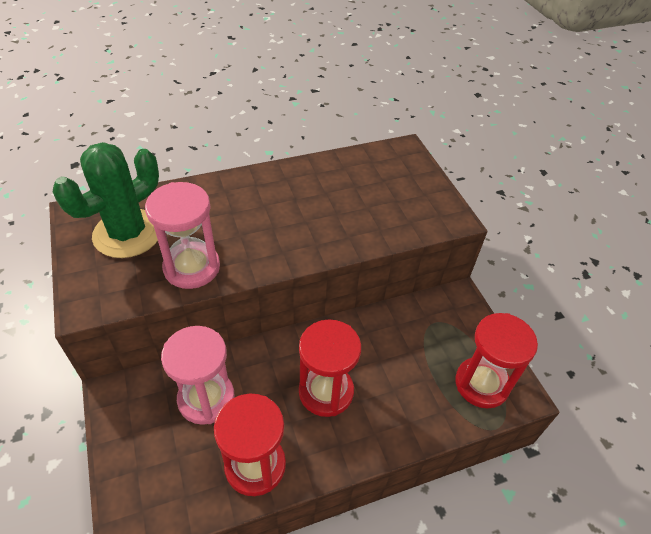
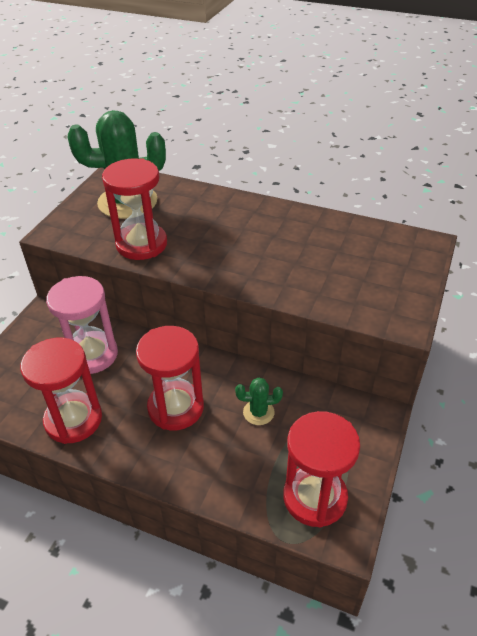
camera: 45 degrees right, 5 degrees down
pink hourglass [145,182,220,289] -> red hourglass [102,158,167,260]
none -> green cactus [235,378,283,425]

